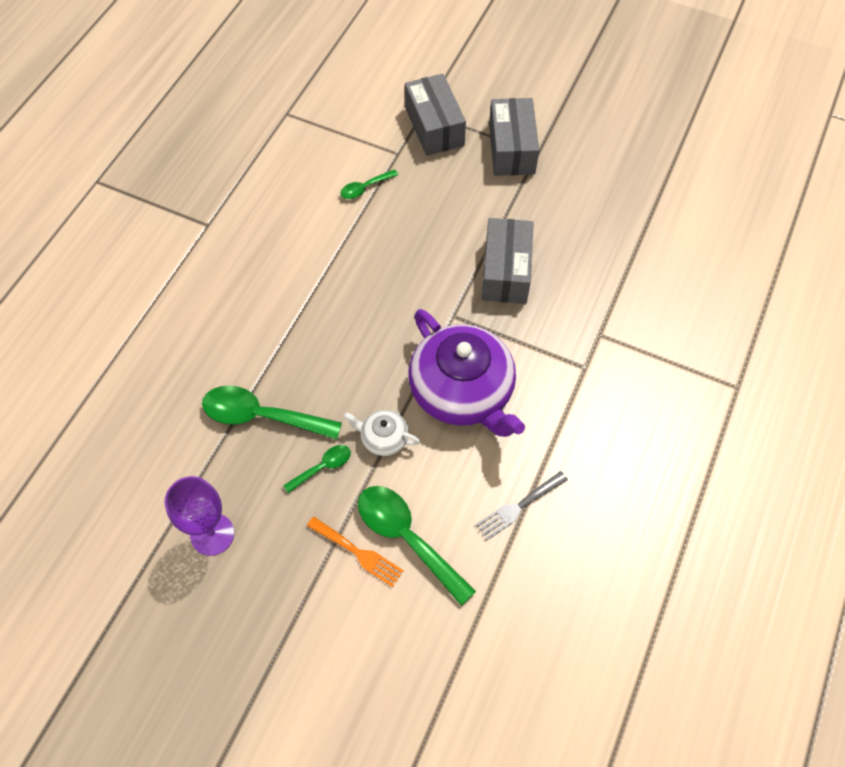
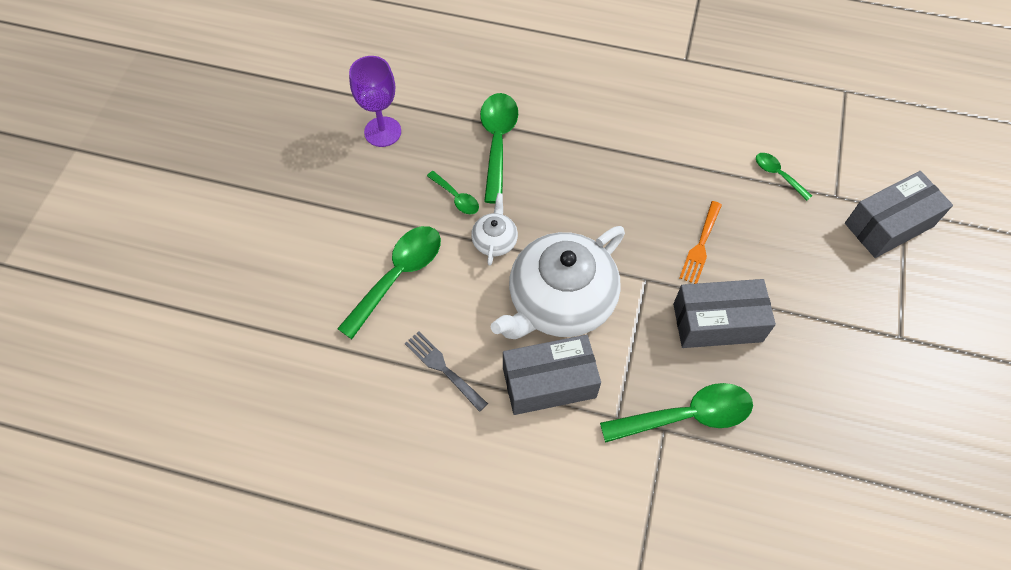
camera: 80 degrees right, 0 degrees up
orange fork [307,517,404,587] -> orange fork moved to [679,201,722,284]
purple teapot [408,309,525,437] -> white teapot [491,226,625,339]
grey box [489,98,539,176] -> grey box moved to [503,335,601,415]
none -> green spoon [600,383,753,443]

